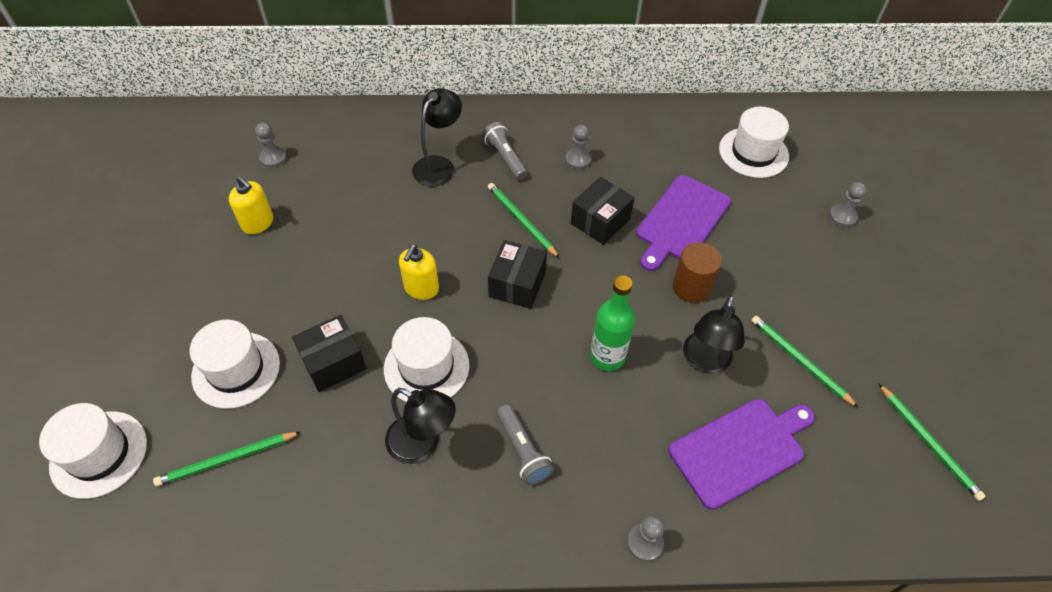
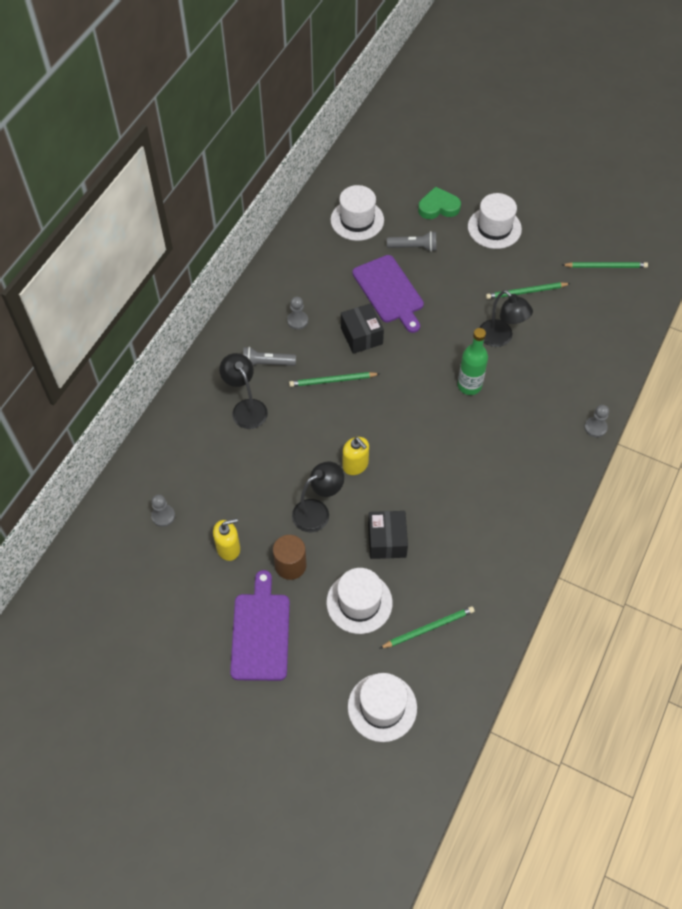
camera: 60 degrees left, 5 degrees up
green pencil [153,432,301,486] -> green pencil turned 120 degrees counterclockwise [379,606,475,649]
white hat [384,317,469,402] -> white hat moved to [468,193,522,249]
black lamp [385,388,456,464] -> black lamp moved to [292,461,344,532]
black box [488,240,547,309] -> none
grey flashlight [497,404,554,485] -> grey flashlight moved to [387,231,436,252]
purple cutting board [669,399,815,510] -> purple cutting board moved to [230,570,290,681]
brown cylinder [673,242,722,303] -> brown cylinder moved to [273,535,306,580]
grey pawn [829,182,867,227] -> green heart [418,186,461,219]

